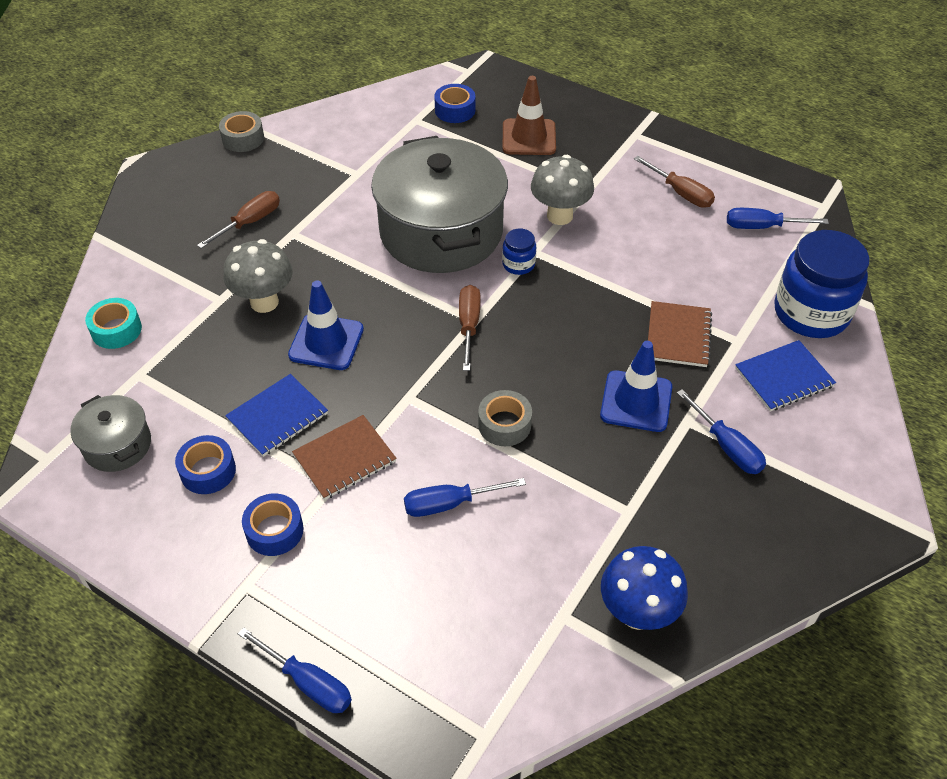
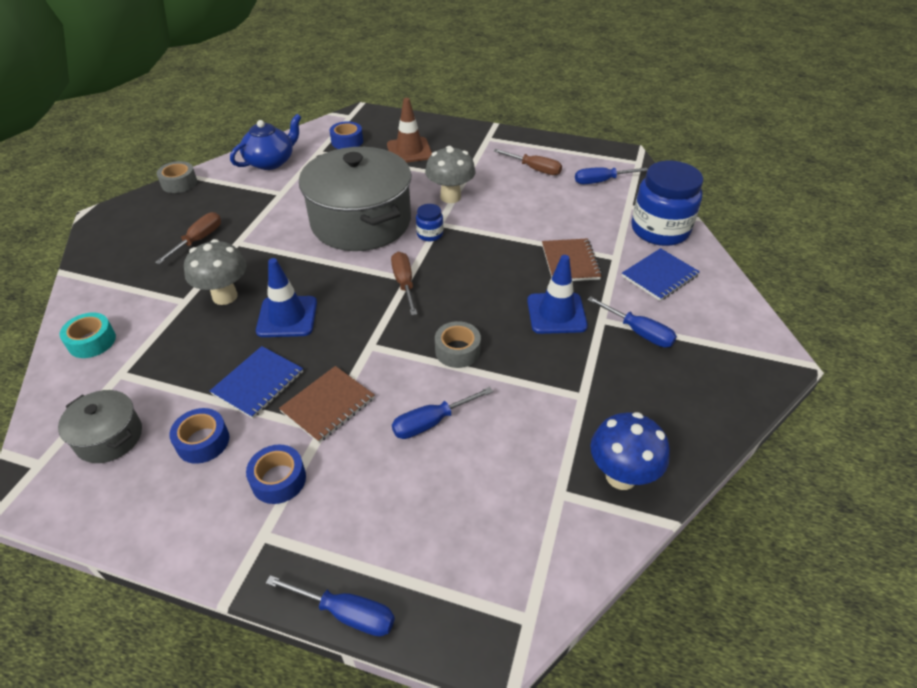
camera: 15 degrees left, 5 degrees down
none -> blue teapot [230,114,301,170]

